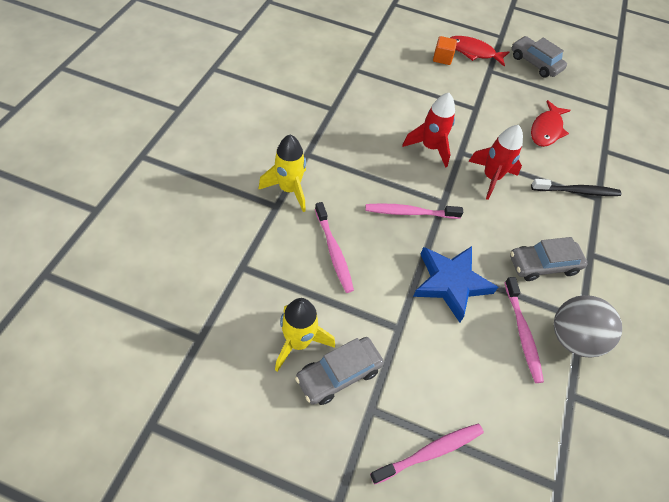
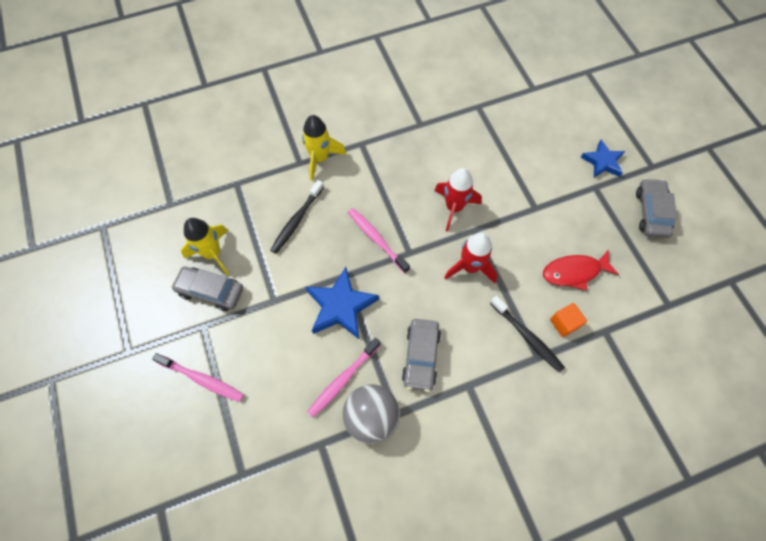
camera: 55 degrees right, 10 degrees up
pink toothbrush [315,202,354,293] -> black toothbrush [270,180,324,254]
orange cube [433,36,457,65] -> orange cube moved to [550,303,587,337]
red fish [450,36,509,66] -> blue star [581,140,625,178]
grey car [510,237,587,281] -> grey car turned 120 degrees counterclockwise [402,319,441,392]

